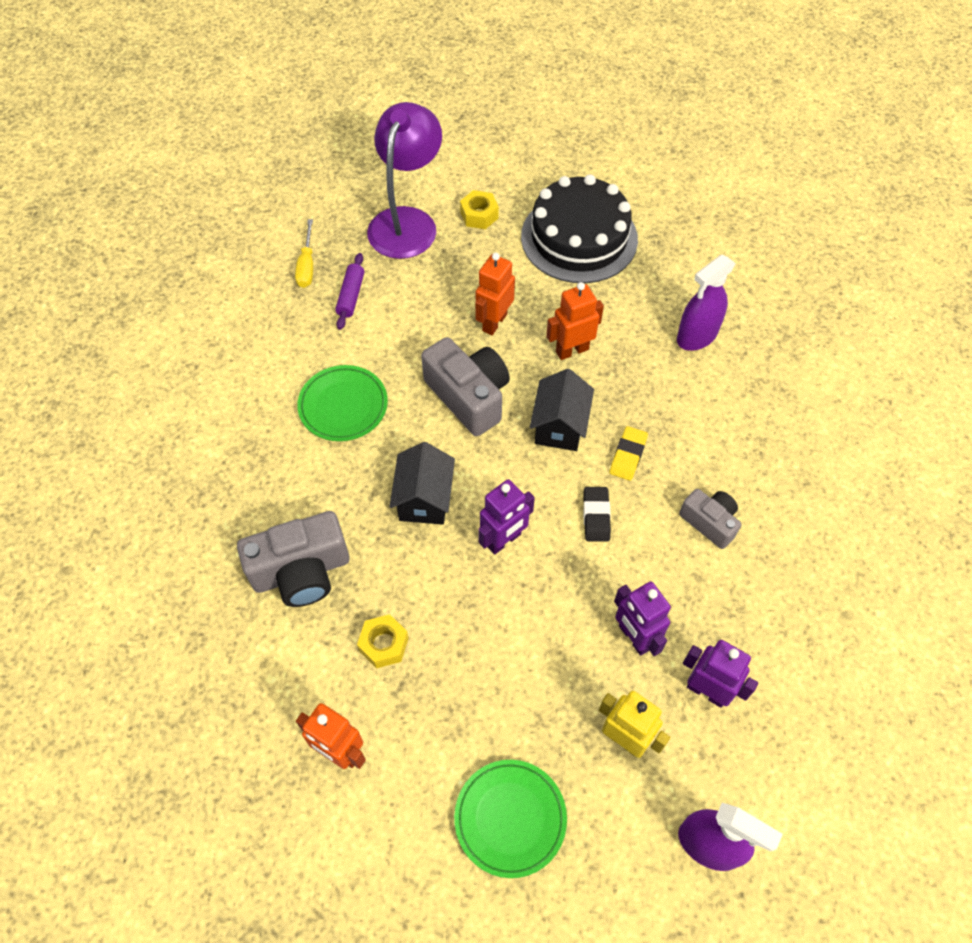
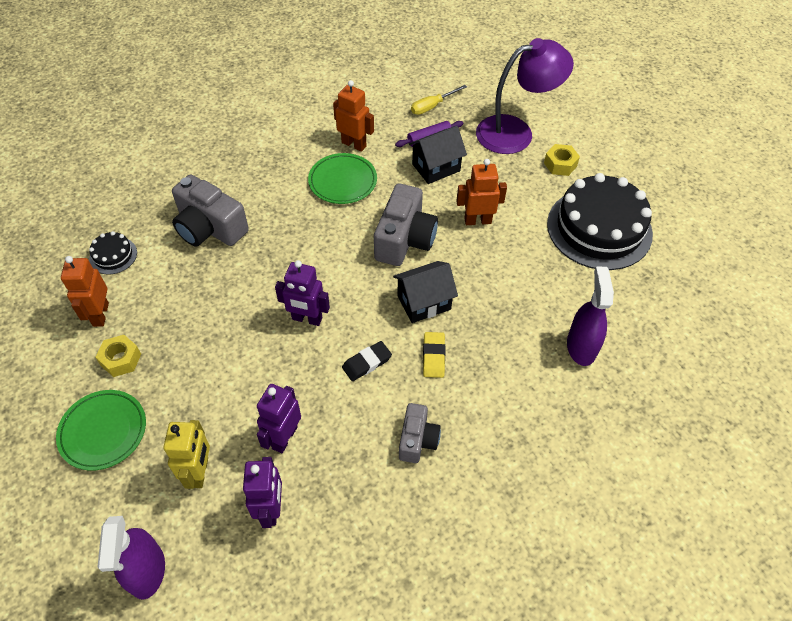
camera: 55 degrees right, 5 degrees down
yellow nut [357,614,408,668] -> yellow nut moved to [95,335,141,377]
black house [389,442,455,525] -> black house moved to [409,126,467,184]
orange robot [546,282,604,360] -> orange robot moved to [333,80,374,152]
yellow eraser [610,426,648,481] -> yellow eraser turned 75 degrees counterclockwise [423,332,445,378]
purple spray bottle [677,255,736,351] -> purple spray bottle turned 75 degrees clockwise [567,266,614,366]
none -> black cake [89,231,137,275]

